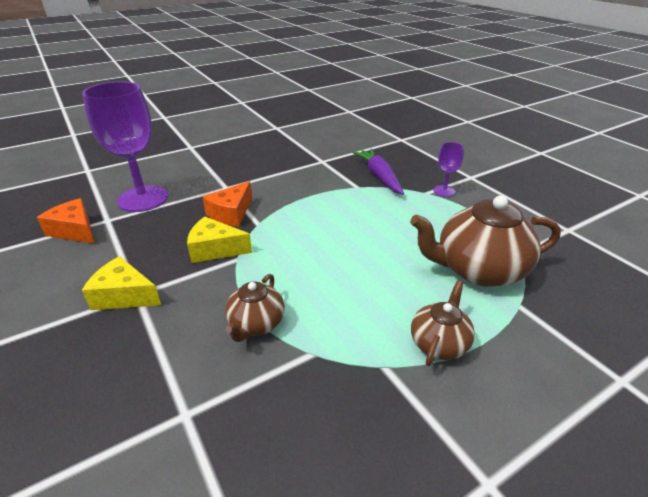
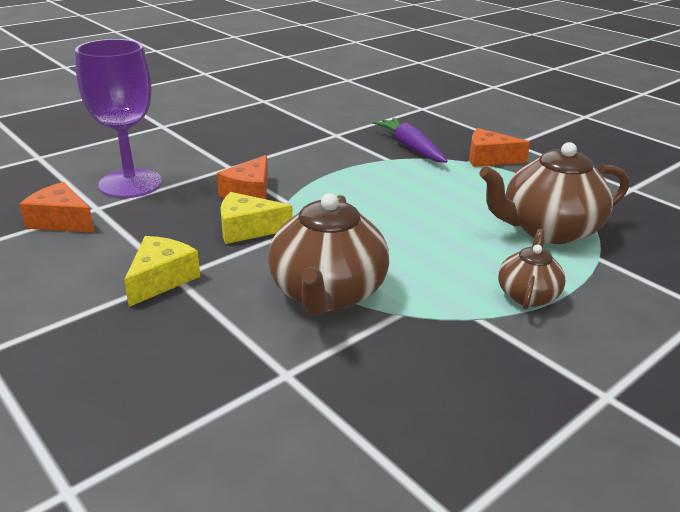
camera: 10 degrees left, 5 degrees down
yellow cheese [82,256,161,310] -> yellow cheese turned 105 degrees clockwise [124,236,200,307]
brown teapot [225,274,285,342] -> brown teapot [268,193,389,316], size x1.82
purple goblet [433,142,464,197] -> orange cheese [469,128,530,167]

